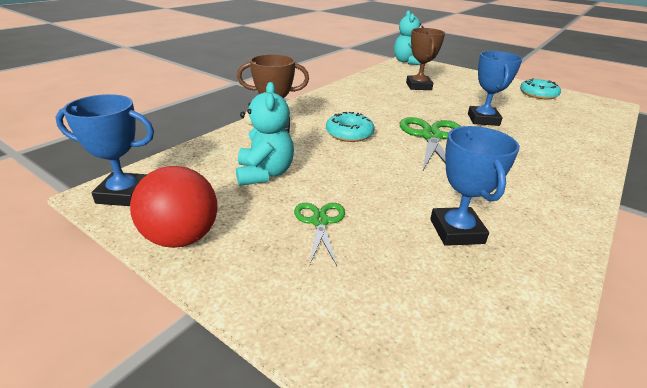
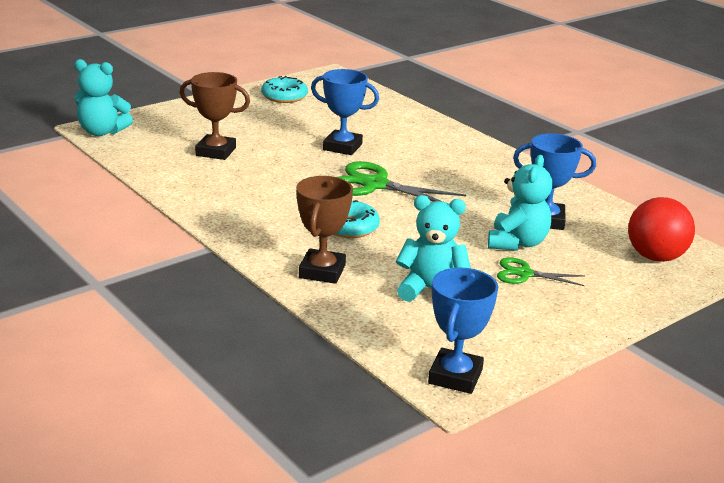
camera: 75 degrees left, 5 degrees down
red ball [130,166,217,248] -> red ball moved to [628,197,695,262]
none -> turquoise teddy bear [488,155,552,251]

